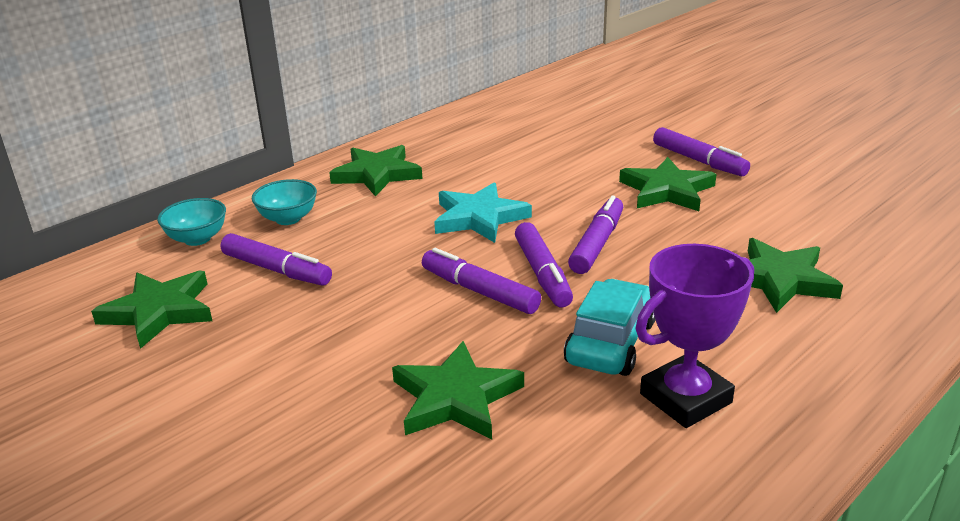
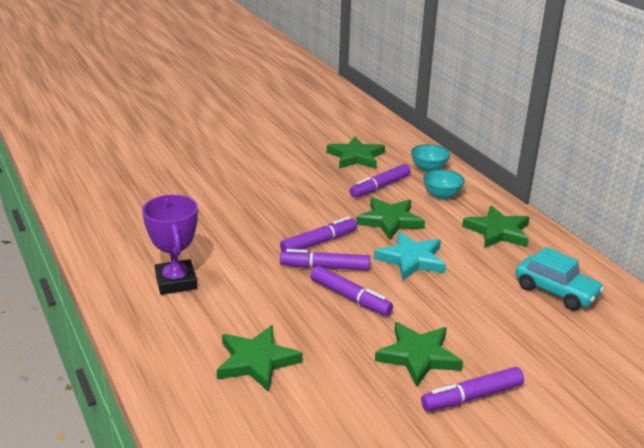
camera: 105 degrees right, 0 degrees up
green star [392,341,524,439] -> green star moved to [356,197,425,240]
turquoise car [564,279,655,376] -> turquoise car moved to [515,247,605,311]

